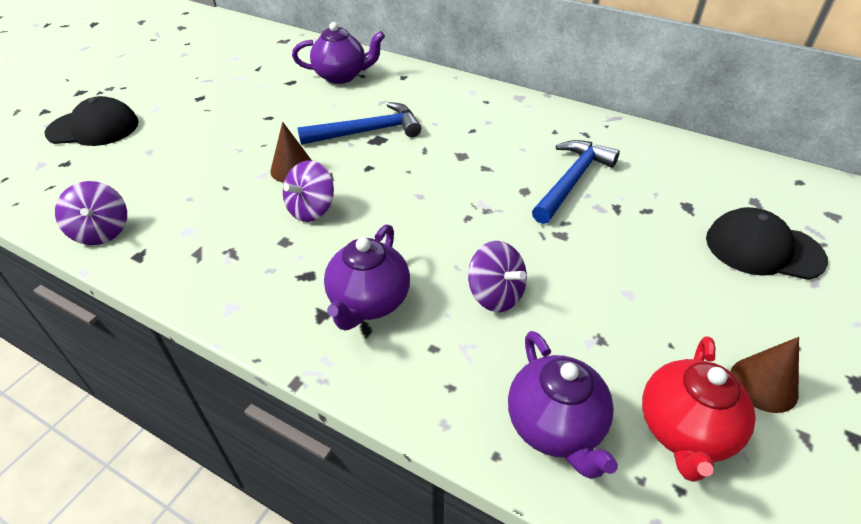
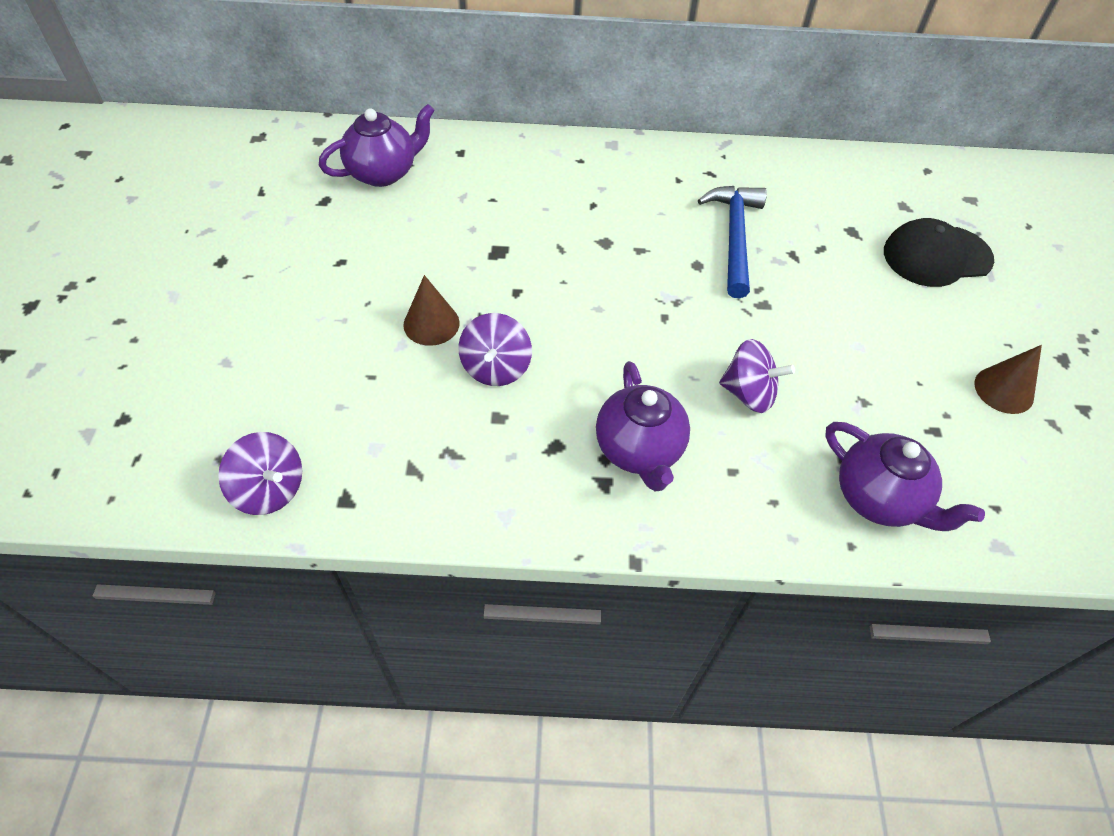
camera: 30 degrees left, 10 degrees up
black cap [45,96,139,146] -> none
blue hammer [297,102,421,145] -> none
red teapot [642,336,756,482] -> none

